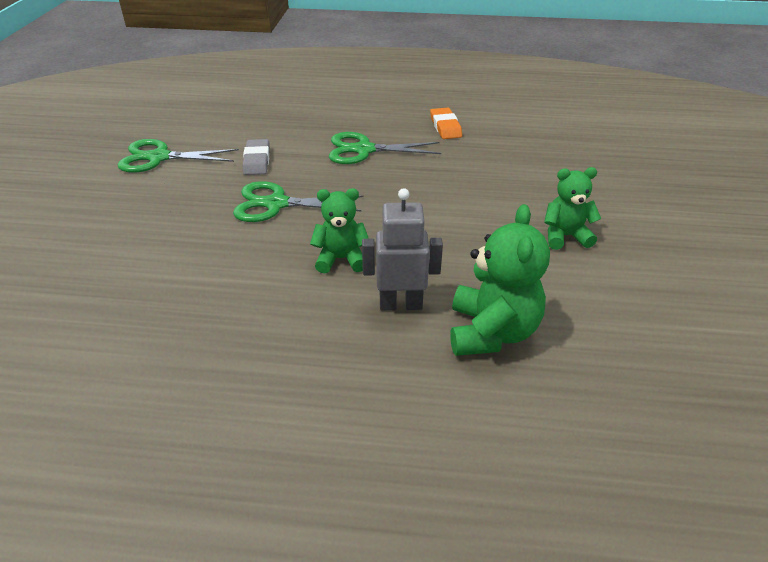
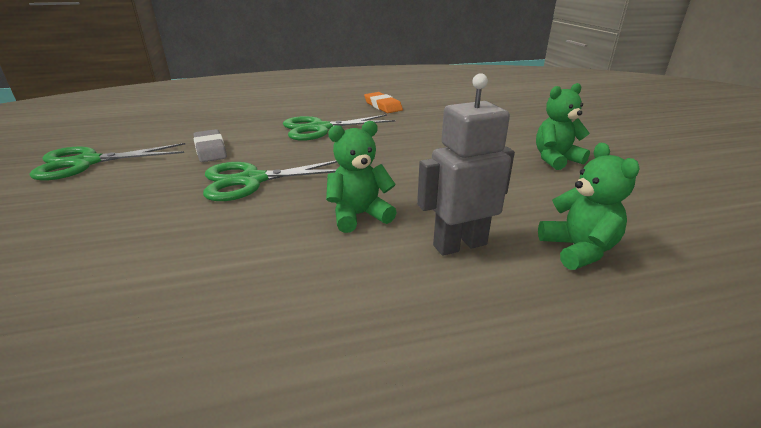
camera: 20 degrees left, 10 degrees down
green teddy bear [450,204,550,356] -> green teddy bear [538,143,640,270], size x0.65

